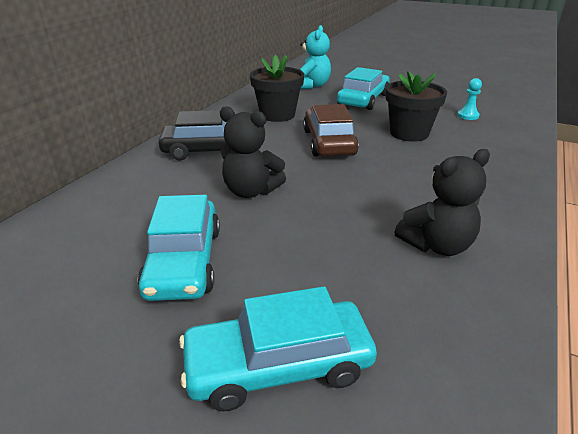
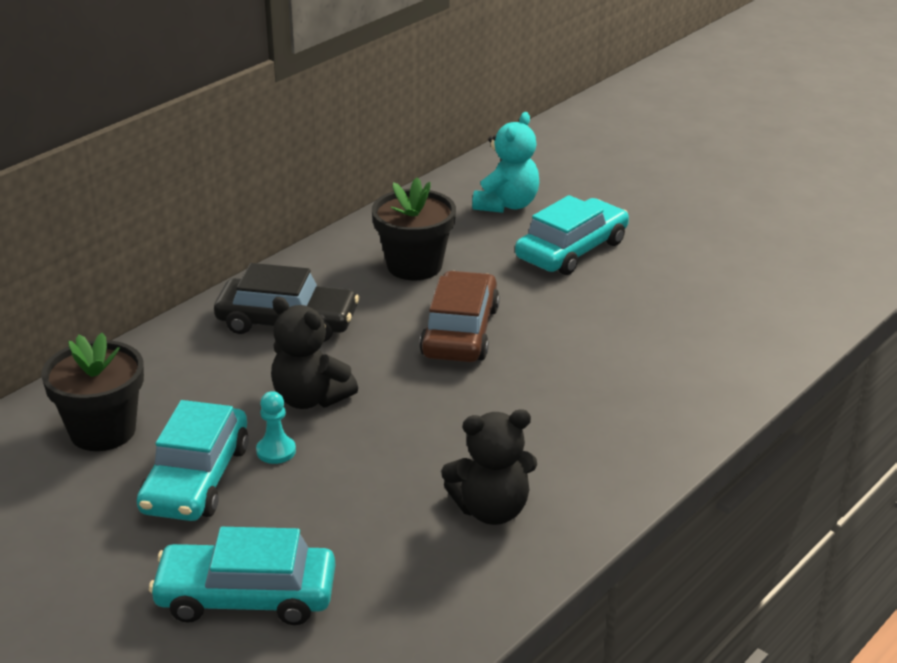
camera: 15 degrees right, 0 degrees up
black flower pot [386,71,447,142] -> black flower pot moved to [41,333,144,451]
turquoise pawn [457,78,482,120] -> turquoise pawn moved to [256,391,296,464]

